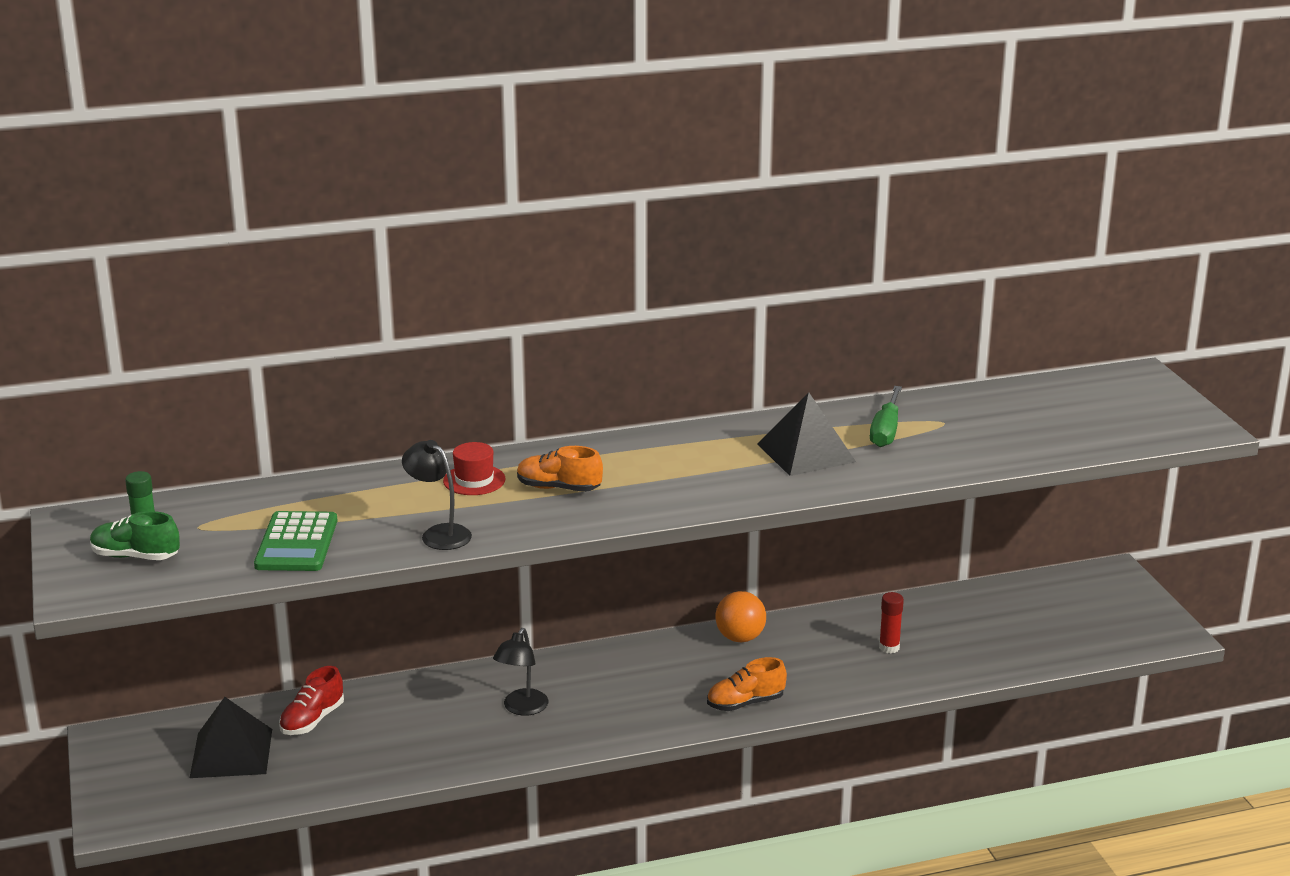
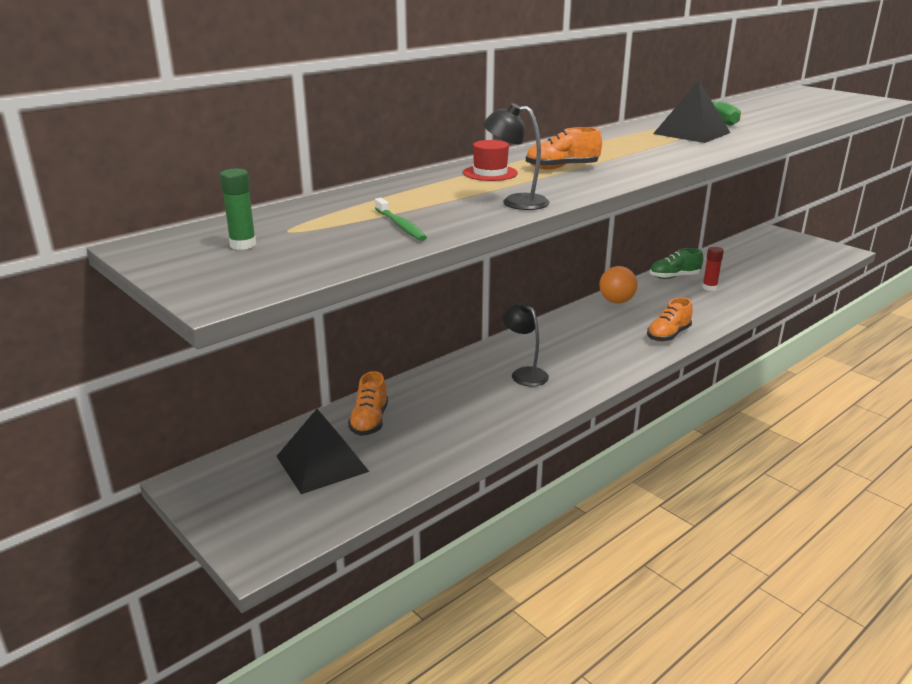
camera: 25 degrees left, 0 degrees up
green shoe [90,511,180,560] -> green shoe moved to [650,248,703,279]
green calculator [254,511,337,571] -> green toothbrush [375,198,427,241]
red shoe [279,666,344,735] -> orange shoe [348,371,388,436]
black lamp [493,628,548,716] -> black lamp turned 150 degrees clockwise [503,302,549,386]

